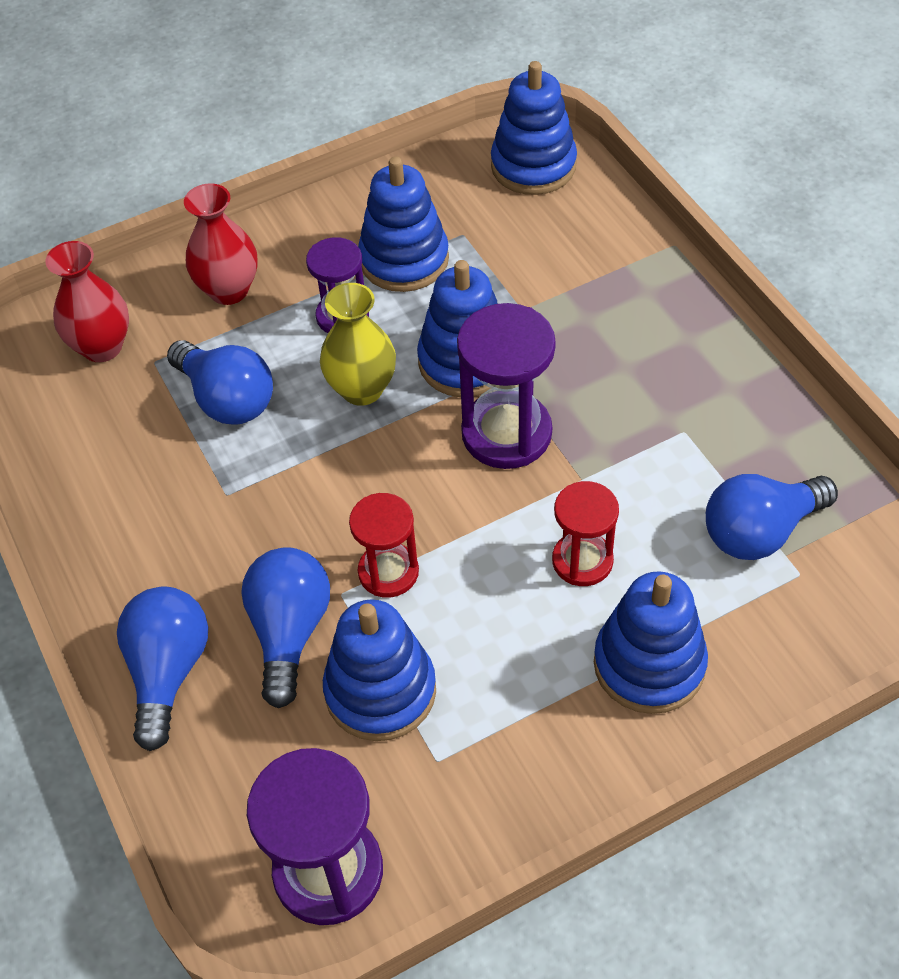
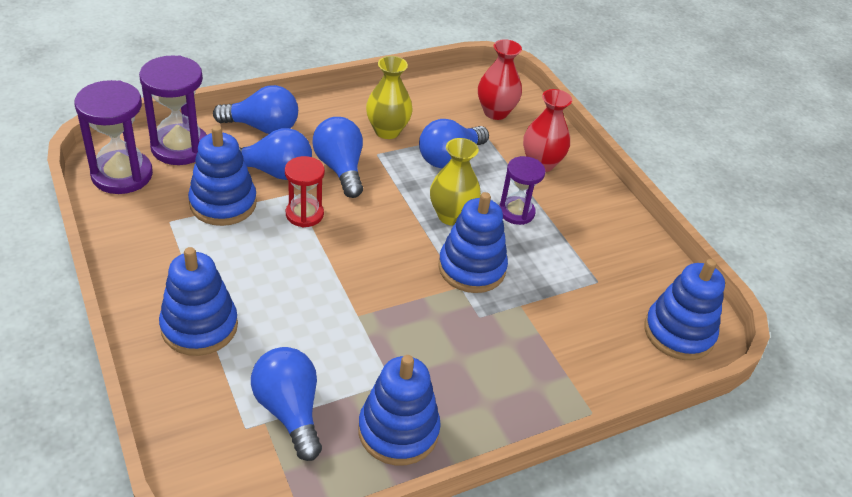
camera: 85 degrees right, 10 degrees down
blue stacking toy [358,156,449,292] -> blue stacking toy moved to [358,355,441,466]
purple hourglass [457,303,556,469] -> purple hourglass moved to [139,55,207,165]
red hourglass [552,481,619,586] -> none
none -> blue light bulb [312,117,363,198]
none -> yellow vase [366,56,412,139]

